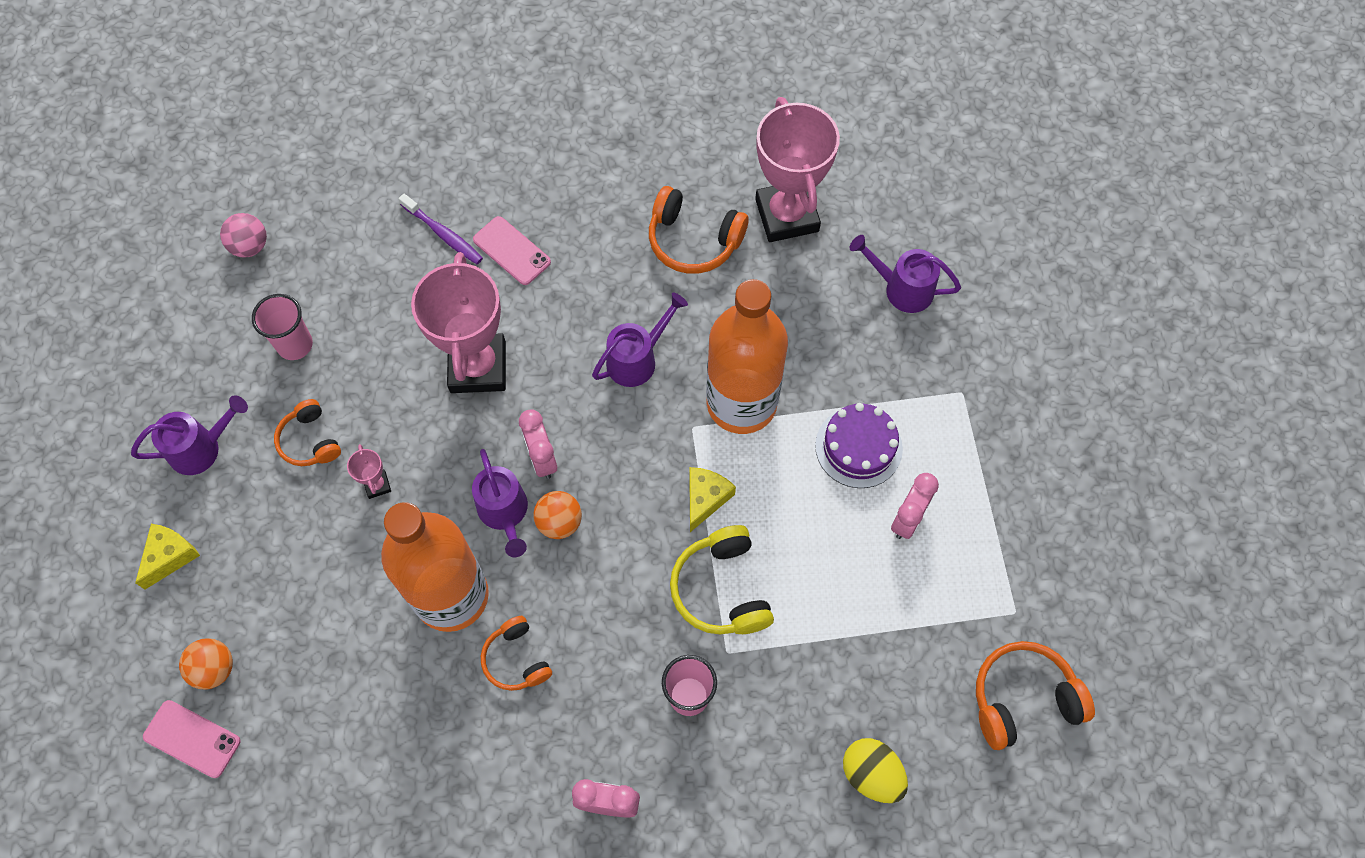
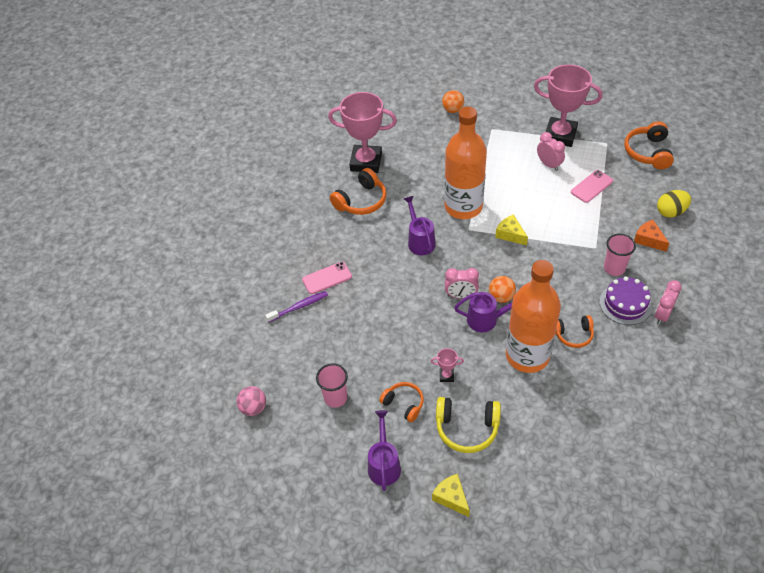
camera: 65 degrees left, 15 degrees down
pink phone [143,700,240,778] -> pink phone moved to [571,170,613,203]
orange ball [179,638,233,690] -> orange ball moved to [442,90,464,113]
orange headphones [274,399,341,466] -> orange headphones turned 135 degrees counterclockwise [379,382,424,422]
pink trophy [411,252,506,393] -> pink trophy moved to [534,64,603,147]
yellow headphones [670,525,774,634] -> yellow headphones moved to [436,397,501,453]
purple cake [815,403,903,488] -> purple cake moved to [600,276,652,325]
purple watering can [850,235,961,313] -> none
none -> orange cheese [634,220,669,252]

